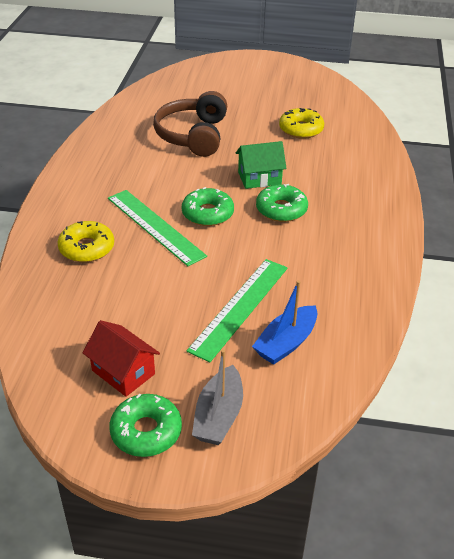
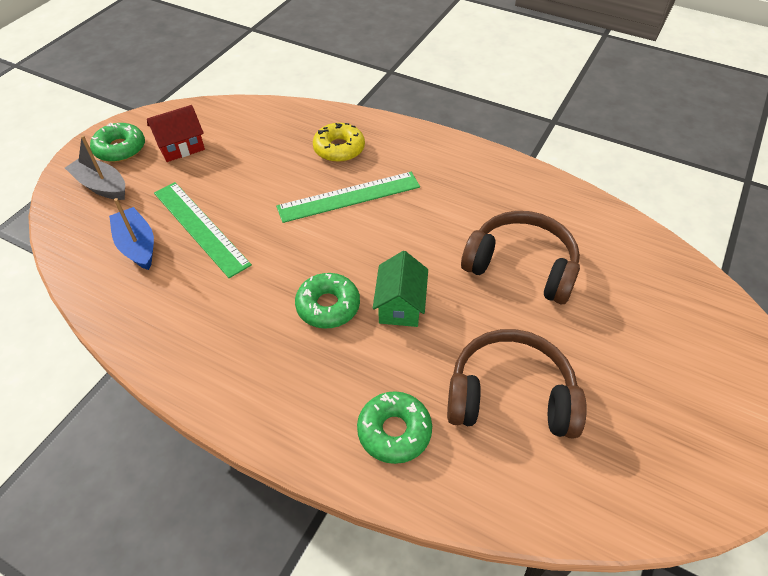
camera: 110 degrees right, 10 degrees up
green donut [182,187,234,226] -> green donut moved to [357,391,432,464]
yellow donut [279,108,324,139] -> brown headphones [447,329,587,439]

